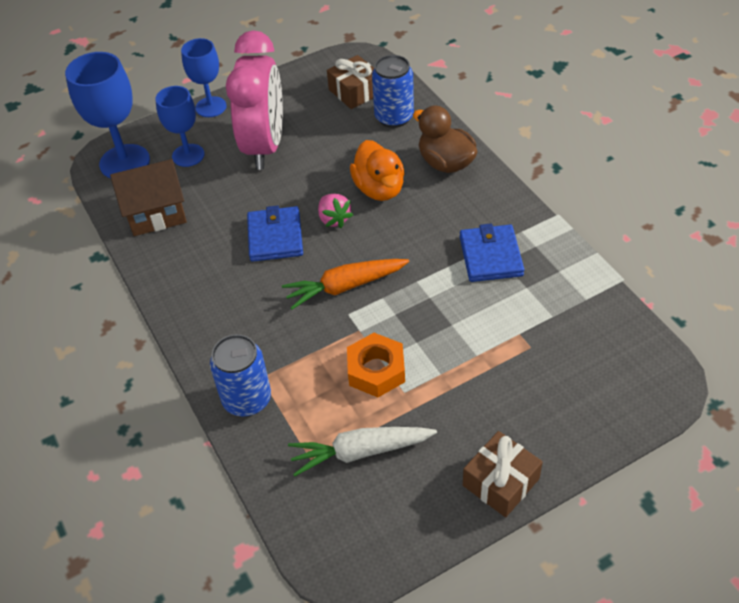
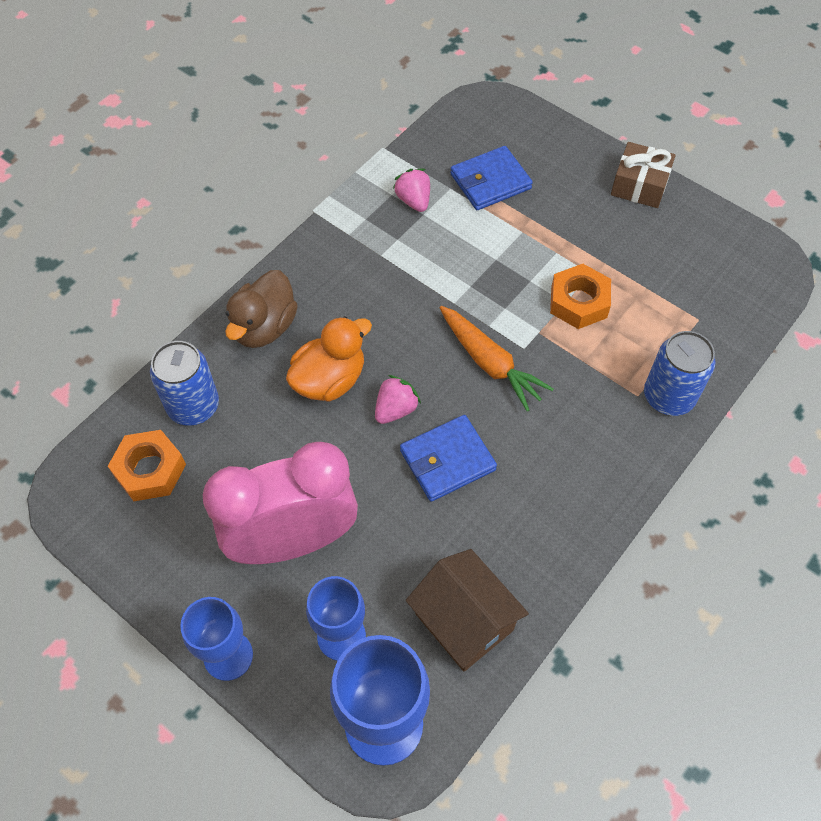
camera: 115 degrees left, 10 degrees up
white carrot [288,427,437,476] -> none
brown gift [327,55,374,109] -> orange nut [108,430,186,501]
blue wallet [460,223,524,282] -> blue wallet moved to [450,146,533,210]
none -> pink strawberry [393,169,430,212]

